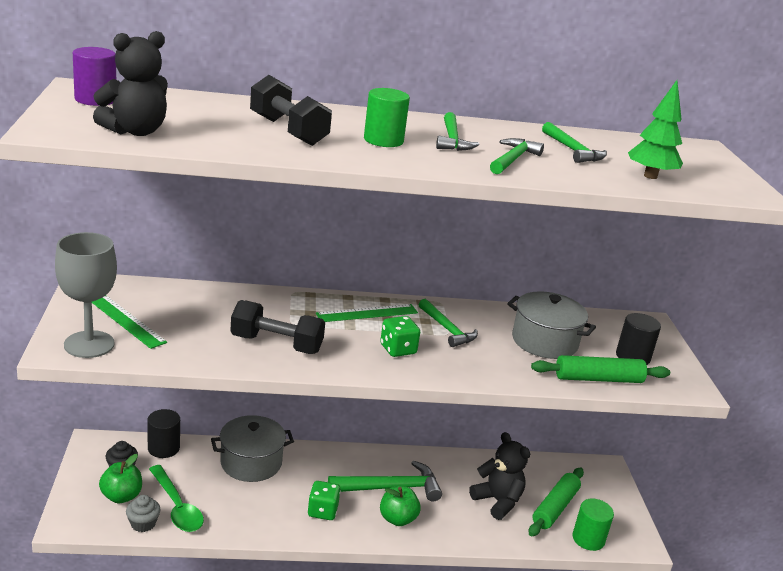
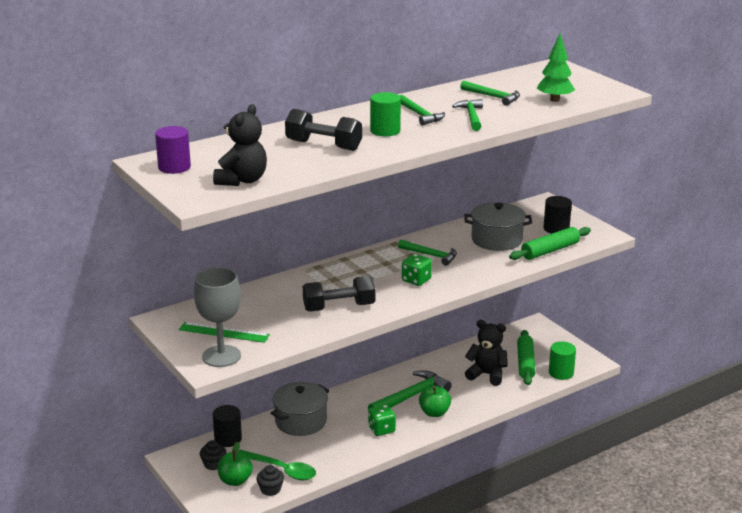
camera: 25 degrees left, 0 degrees up
grey cupcake [126,495,161,532] -> black cupcake [256,465,284,496]
green ruler [316,304,418,322] -> none

